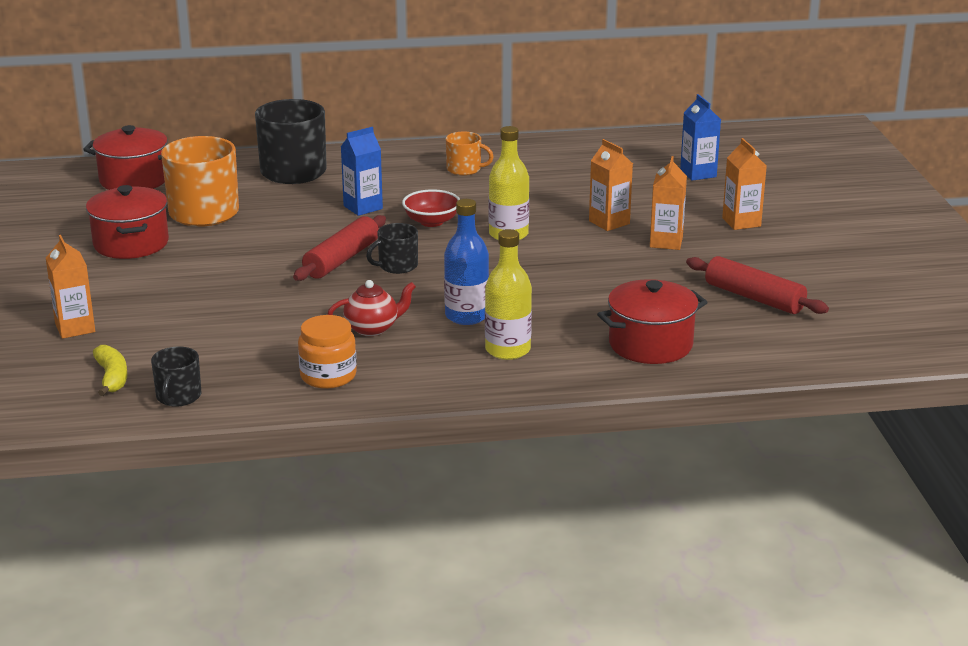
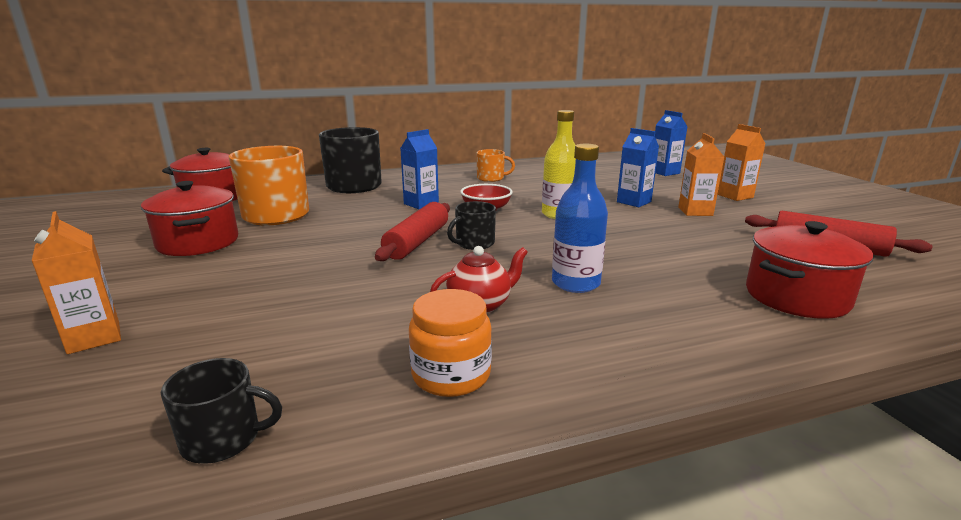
camera: 10 degrees left, 5 degrees down
yellow banana [93,345,127,396] -> none
black mug [151,347,202,407] -> black mug turned 90 degrees counterclockwise [161,358,282,464]
yellow bottle [485,229,532,360] -> none
orange carton [589,139,633,231] -> blue carton [617,128,659,207]

